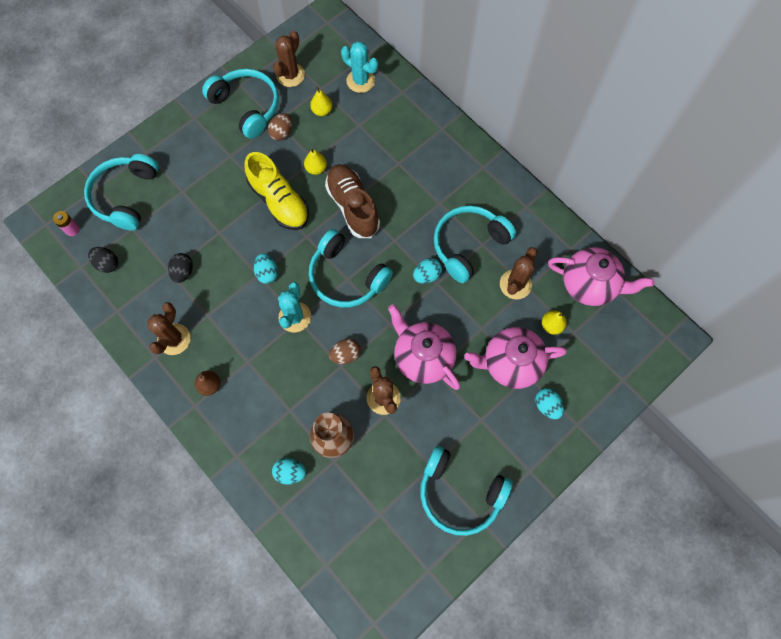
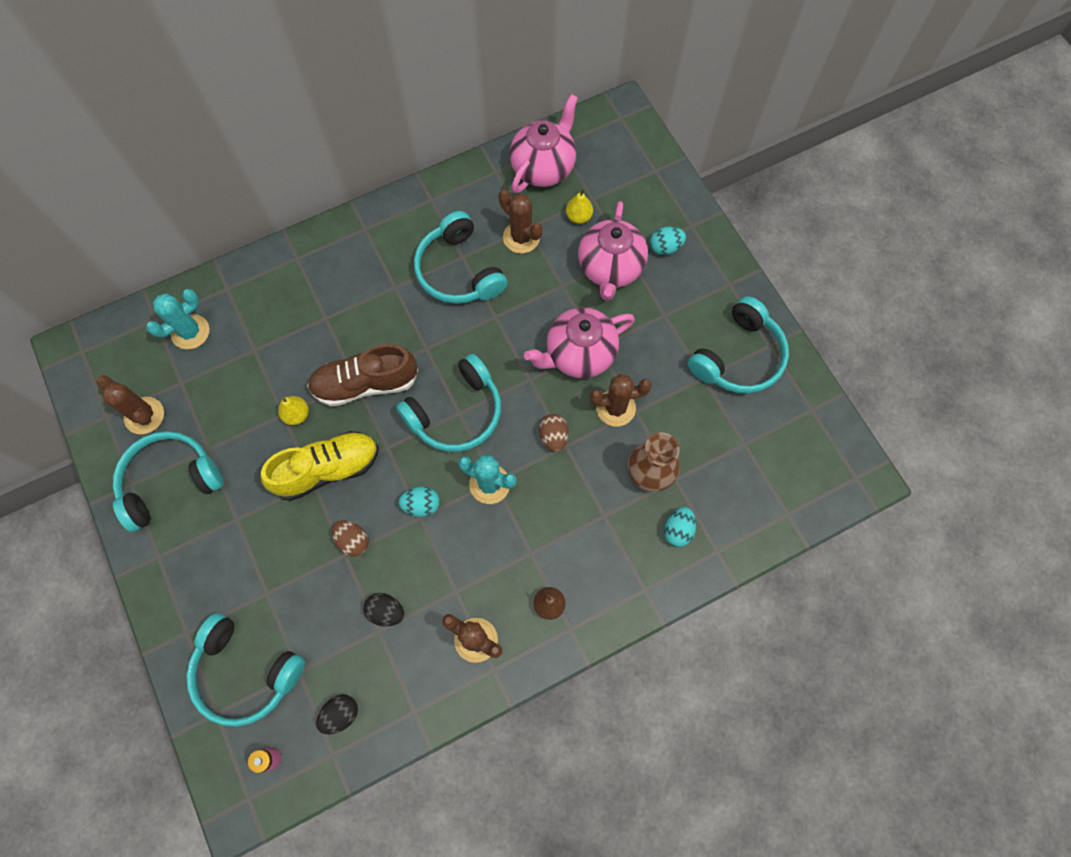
camera: 75 degrees left, 0 degrees up
brown egg [268,113,292,141] -> brown egg moved to [332,520,369,557]
yellow pear [310,86,332,116] -> none
turquoise egg [413,258,442,284] -> none

